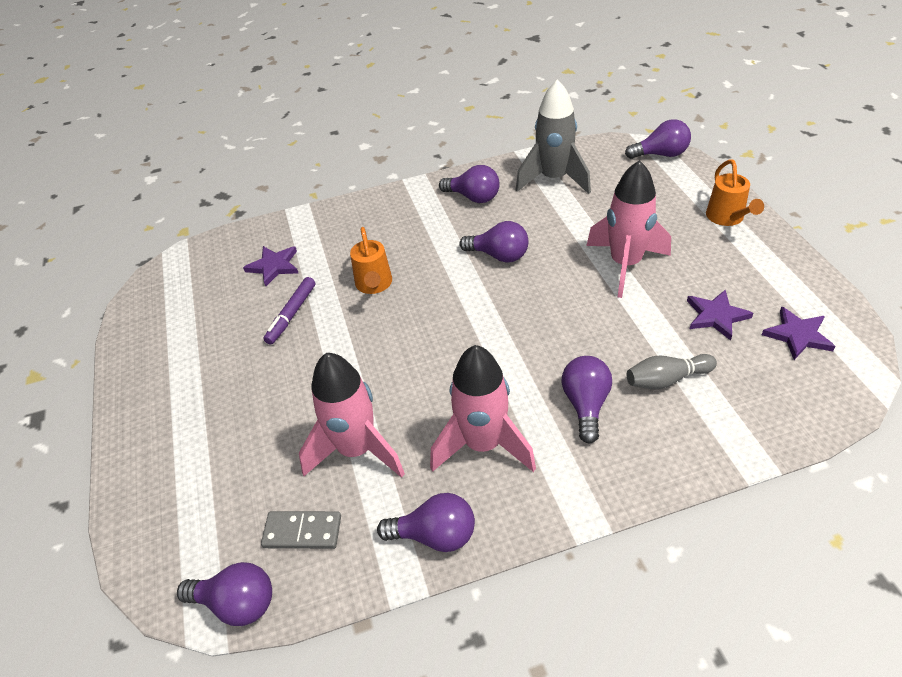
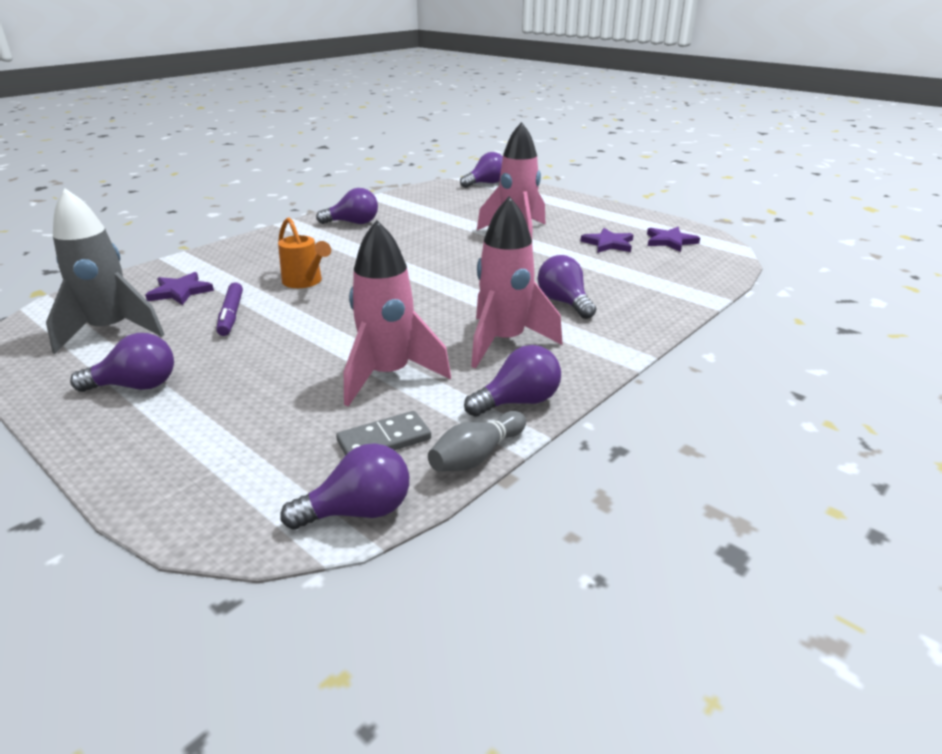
camera: 35 degrees left, 15 degrees down
purple light bulb [459,221,528,263] -> purple light bulb moved to [70,333,174,392]
grey rocket [516,80,591,194] -> grey rocket moved to [46,188,165,354]
grey bowling pin [627,354,717,390] -> grey bowling pin moved to [428,411,526,471]
orange watering can [706,160,764,226] -> none

